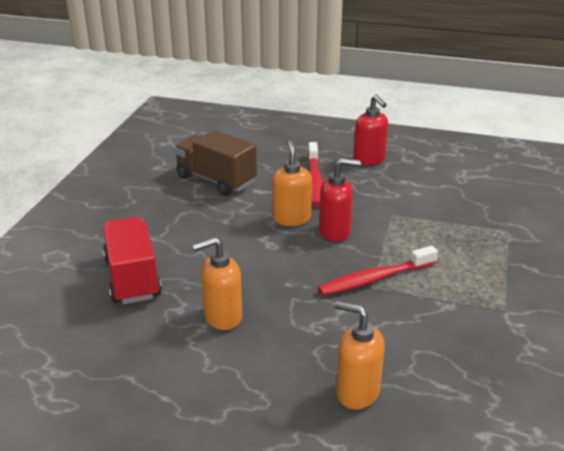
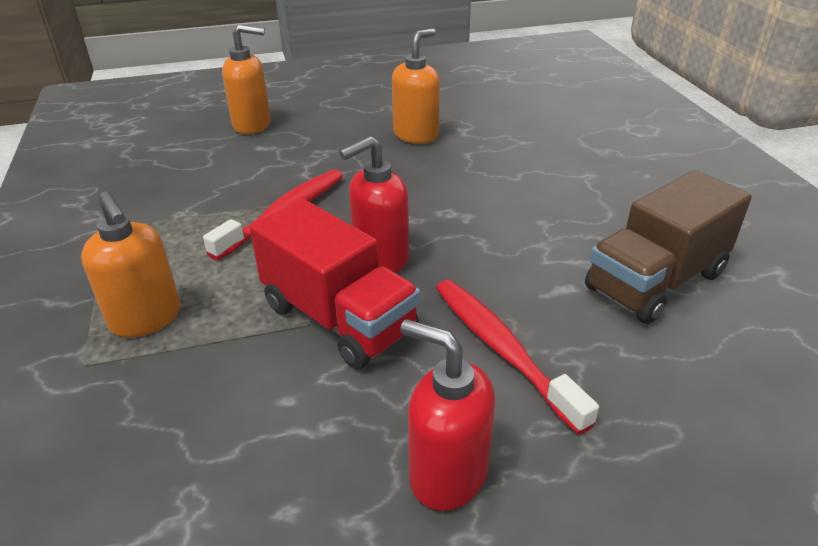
camera: 150 degrees right, 5 degrees up
red truck [103,217,162,304] -> red truck moved to [250,199,420,369]
brown truck [174,130,257,196] -> brown truck turned 135 degrees clockwise [585,170,752,324]
orange soap dispenser [272,140,312,226] -> orange soap dispenser moved to [81,191,181,338]

